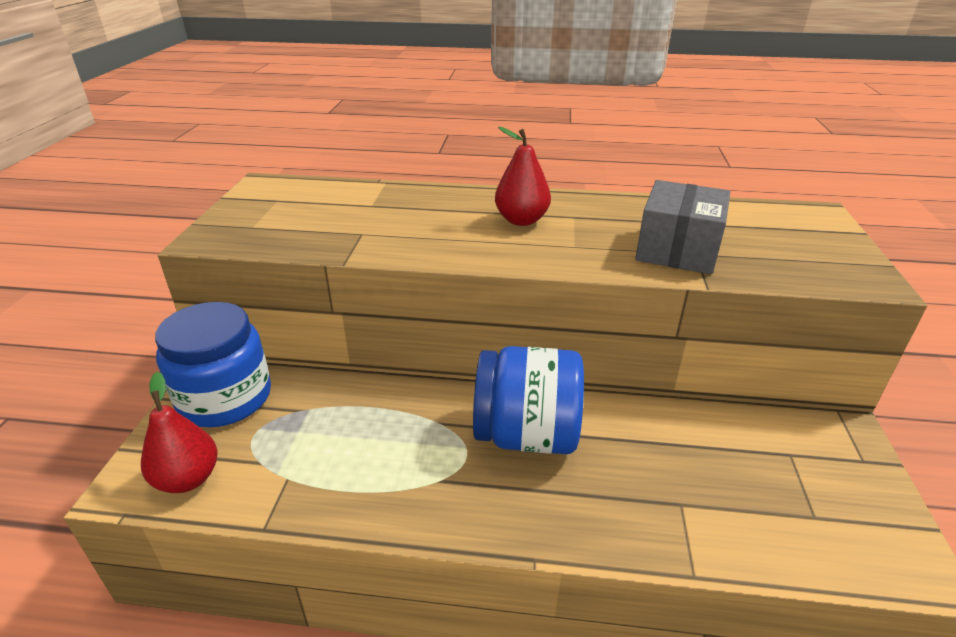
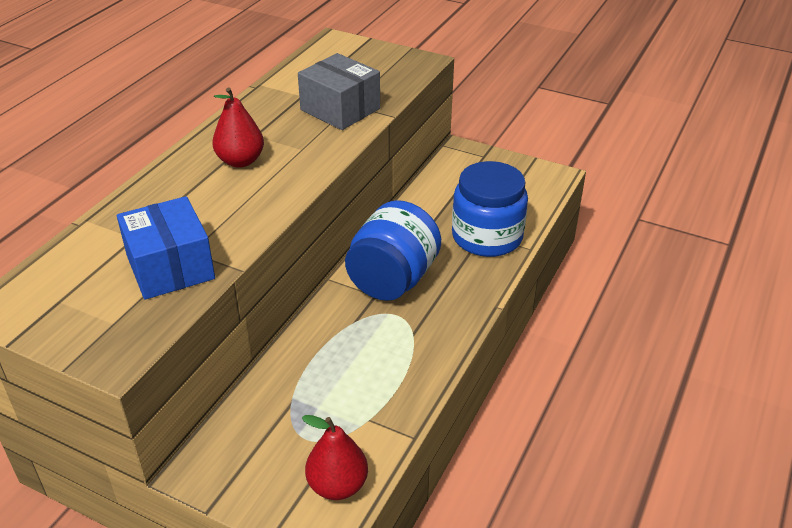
camera: 70 degrees left, 5 degrees up
blue jar [155,302,271,427] -> blue jar moved to [452,161,528,257]
none -> blue box [117,196,215,300]

